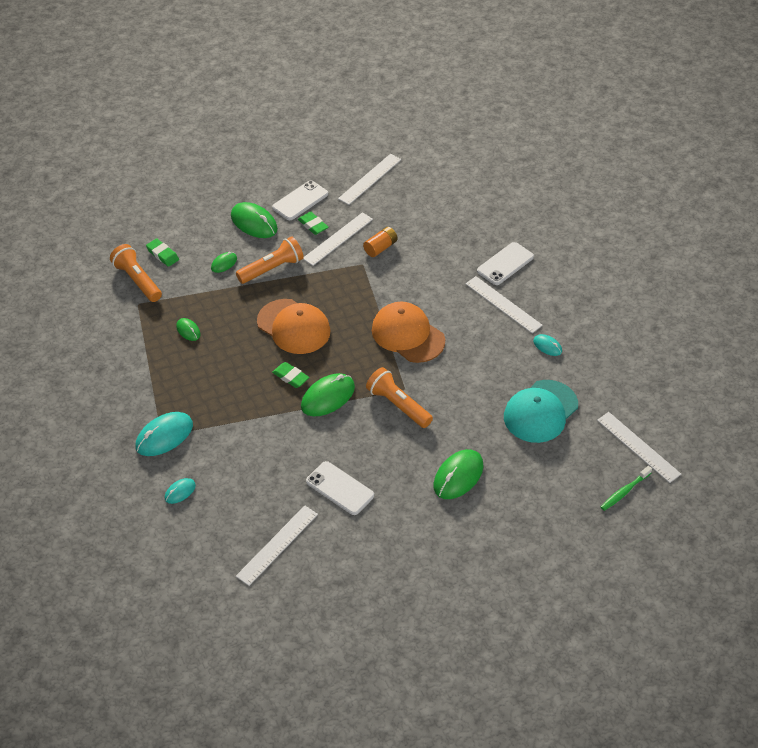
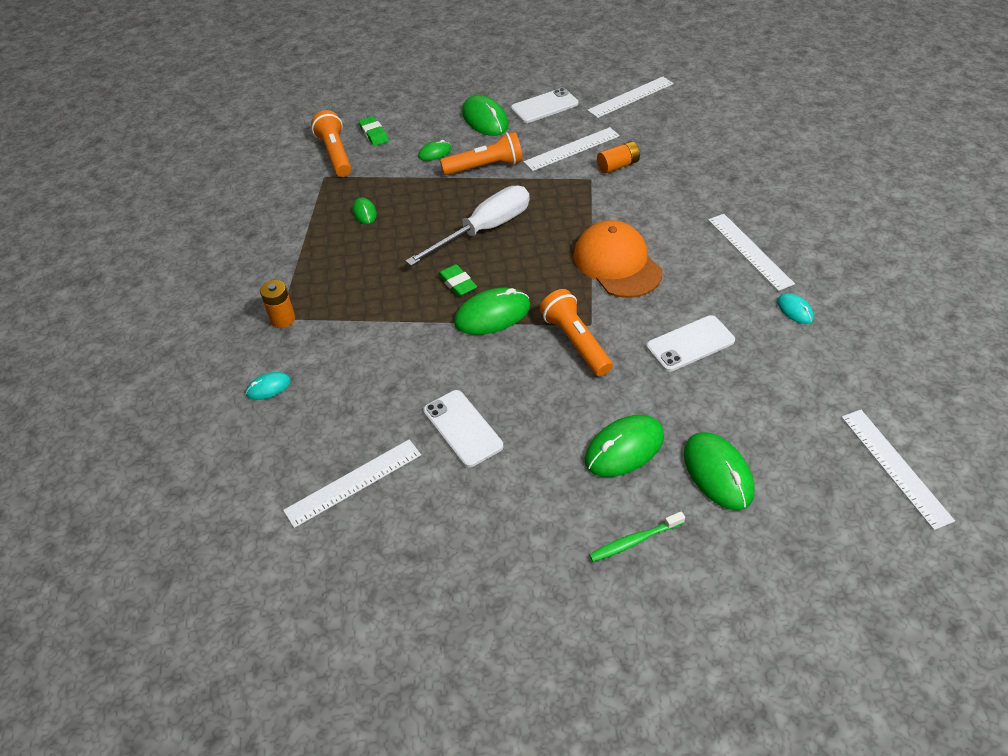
camera: 20 degrees right, 0 degrees up
turquoise mouse [136,412,193,456] -> orange battery [260,280,295,328]
orange cap [257,299,331,354] -> white screwdriver [405,186,530,266]
green eraser [298,212,328,235] -> none
white phone [477,242,534,285] -> white phone moved to [646,315,735,372]
turquoise cap [504,380,578,443] -> none
green toothbrush [601,466,652,511] -> green toothbrush moved to [589,512,685,562]
none -> green mouse [684,432,754,511]

